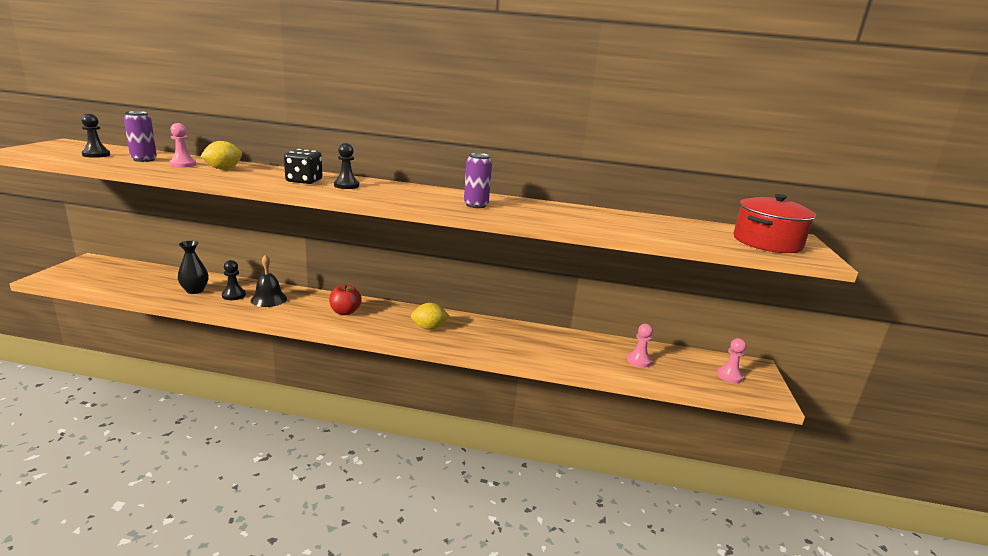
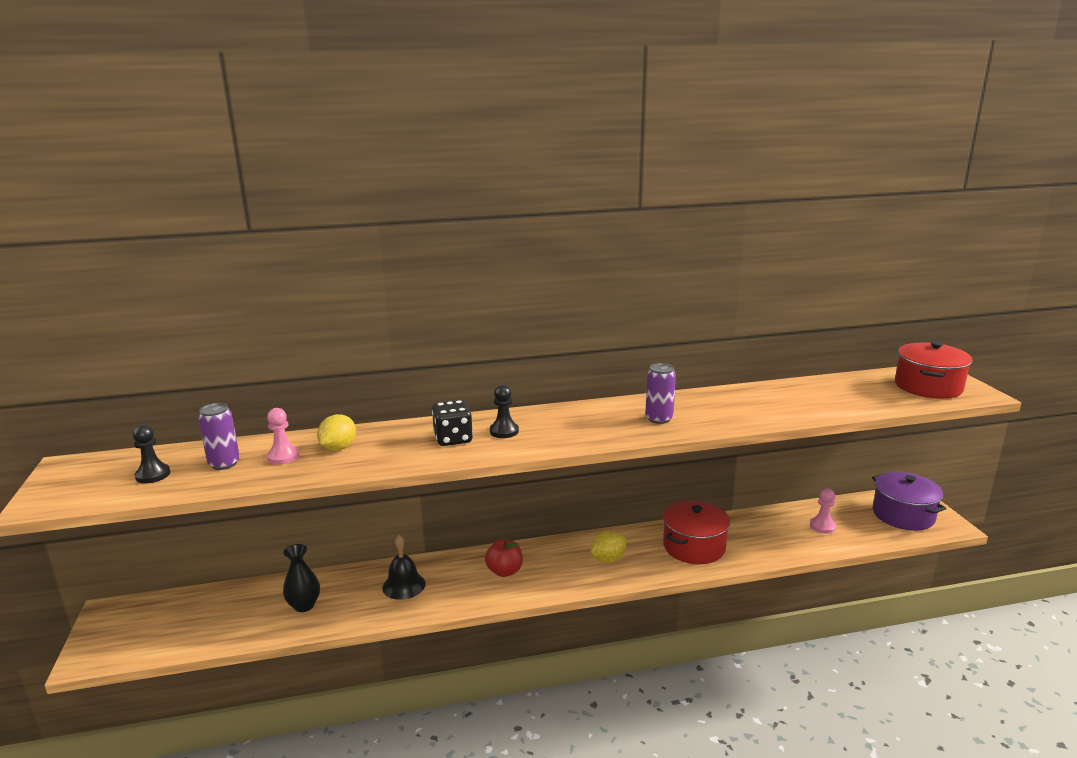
camera: 20 degrees left, 0 degrees up
black pawn [222,260,246,300] -> none
pink pawn [717,338,746,383] -> purple pot [872,472,947,531]
none -> red pot [663,500,730,564]

